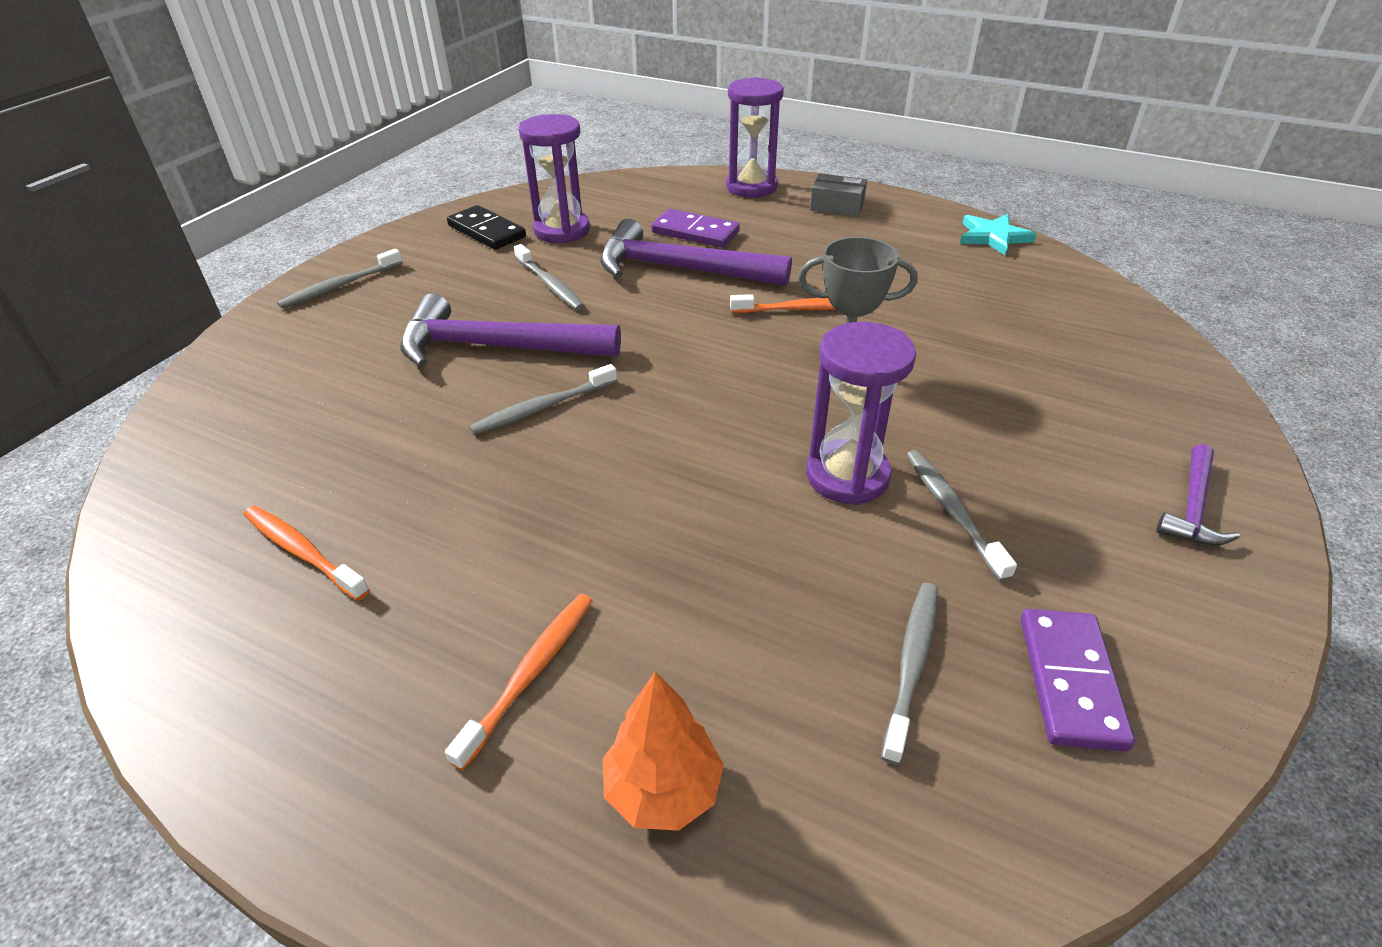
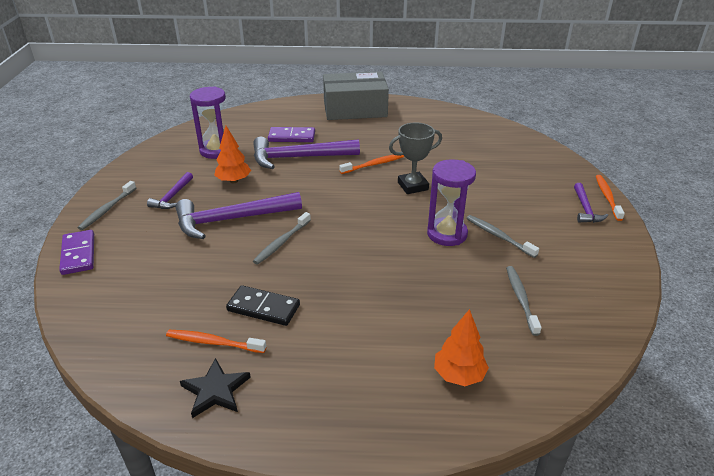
camera: 25 degrees left, 5 degrees down
orange toothbrush [445,594,593,771] -> orange toothbrush moved to [596,175,625,221]
black domino [447,205,526,250] -> black domino moved to [226,285,300,326]
grey toothbrush [514,244,585,310] -> orange tree [214,126,251,184]
purple hourglass [726,77,784,197] -> none
grey box [810,174,867,217] -> grey box [323,72,389,120], size x2.26
turquoise star [960,214,1037,255] -> none
purple domino [1021,609,1135,752] -> purple domino moved to [59,230,94,275]
none -> purple hammer [147,172,193,209]
none -> black star [180,358,251,418]

